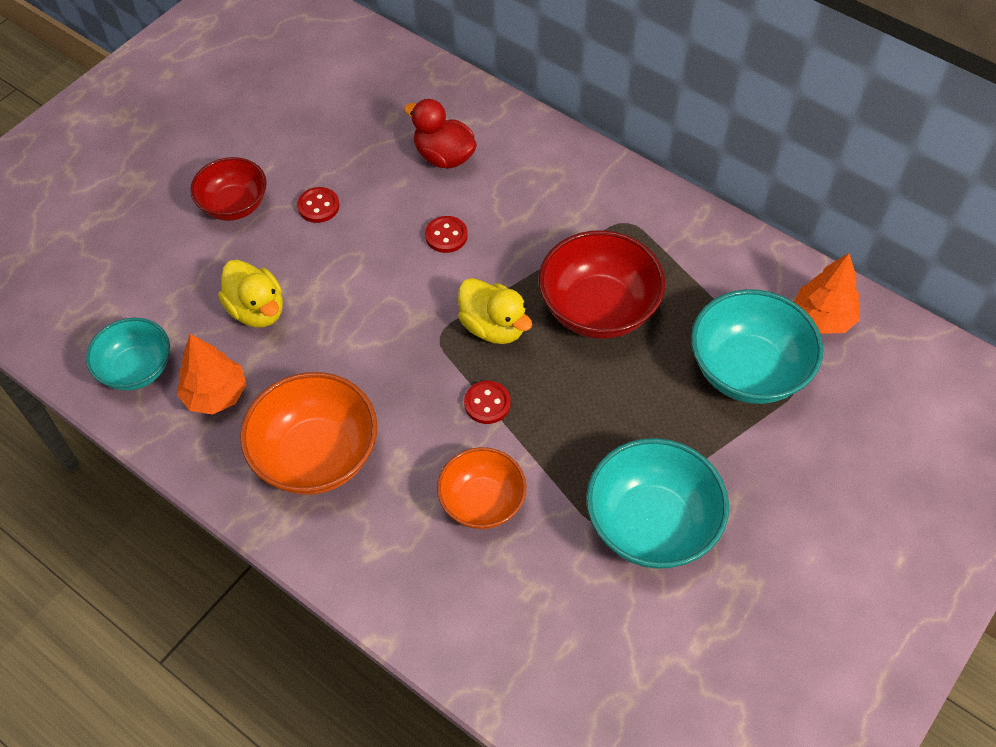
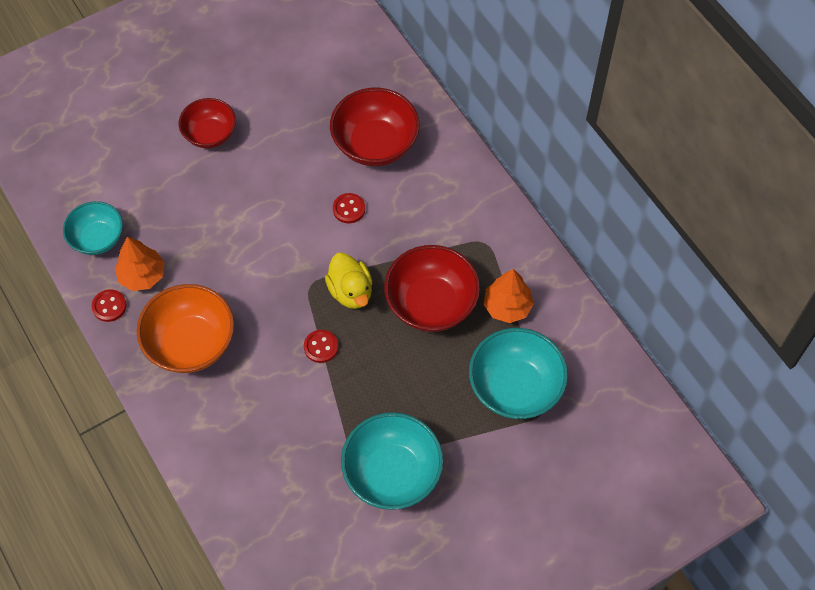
camera: 20 degrees right, 5 degrees up
yellow duck [218,260,283,328] -> none
red button [297,187,340,223] -> red button moved to [92,289,127,322]
red duck [404,99,477,169] -> red bowl [330,88,419,166]
orange bowl [437,447,527,529] -> none
orange tree [794,253,860,334] -> orange tree moved to [483,269,534,323]

